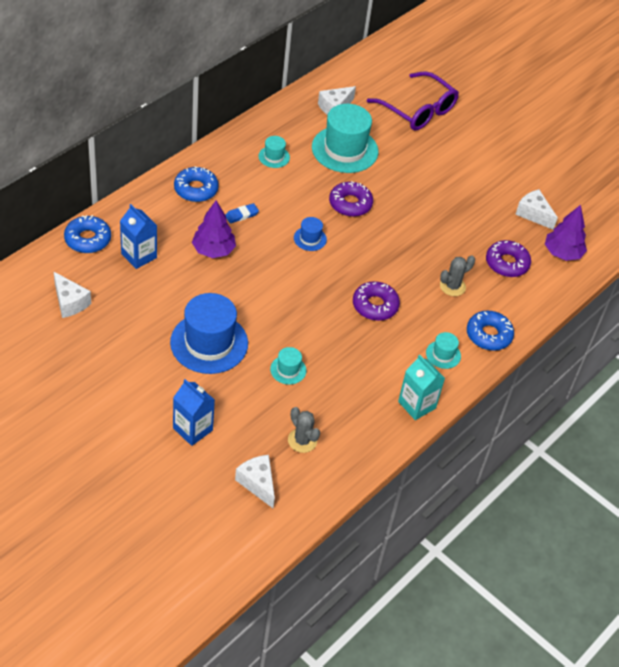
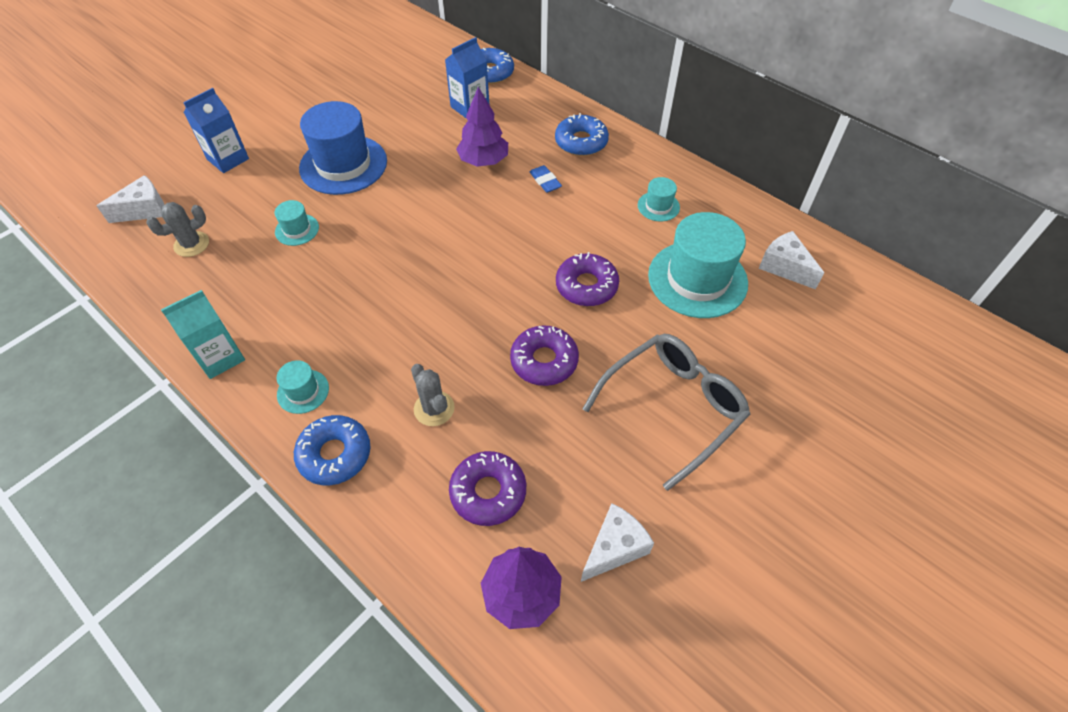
camera: 95 degrees right, 5 degrees up
white cheese [54,272,91,318] -> none
blue hat [294,217,327,251] -> none
purple donut [353,281,400,321] -> purple donut moved to [510,325,579,386]
purple glasses [367,71,459,131] -> none
none -> grey glasses [582,334,751,491]

